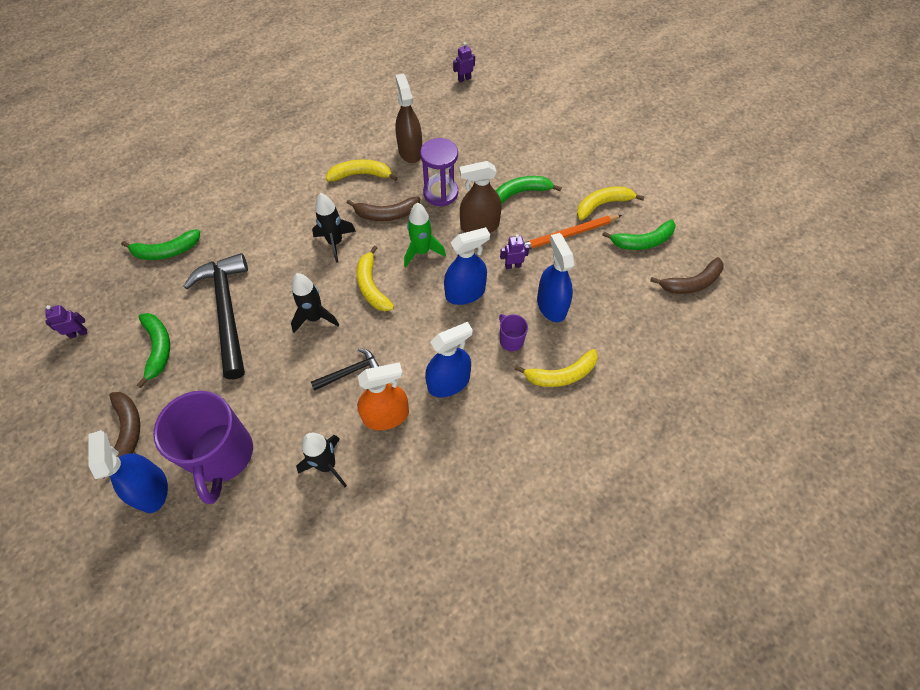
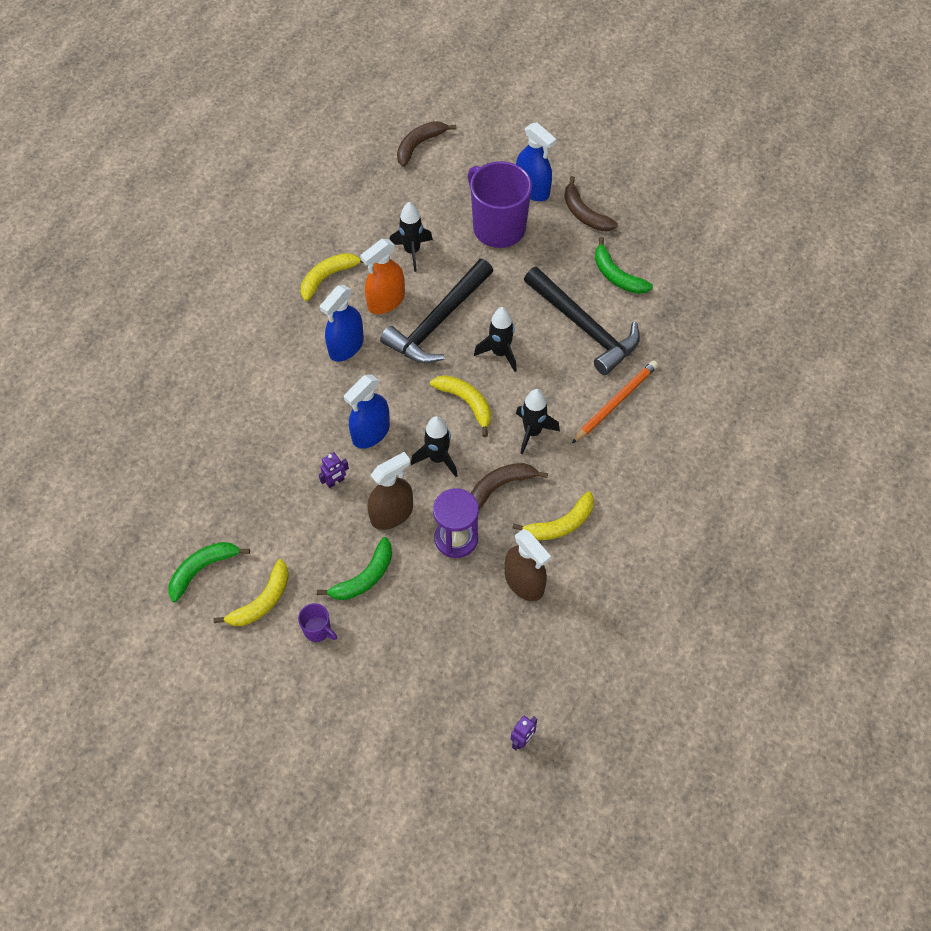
camera: 155 degrees right, 0 degrees up
purple robot [46,305,87,338] -> none
green banana [121,229,200,260] -> none
black hammer [311,348,379,391] -> black hammer [380,259,493,363], size x2.11
green rocket [404,202,446,267] -> black rocket [411,416,458,477]
purple mug [499,314,528,351] -> purple mug moved to [298,603,337,642]
yellow banana [515,349,598,387] -> yellow banana moved to [301,253,363,301]
orange pencil [524,215,622,249] -> orange pencil moved to [572,360,658,443]
blue spray bottle [537,233,575,322] -> none
brown banana [650,257,724,294] -> brown banana moved to [397,121,456,167]

